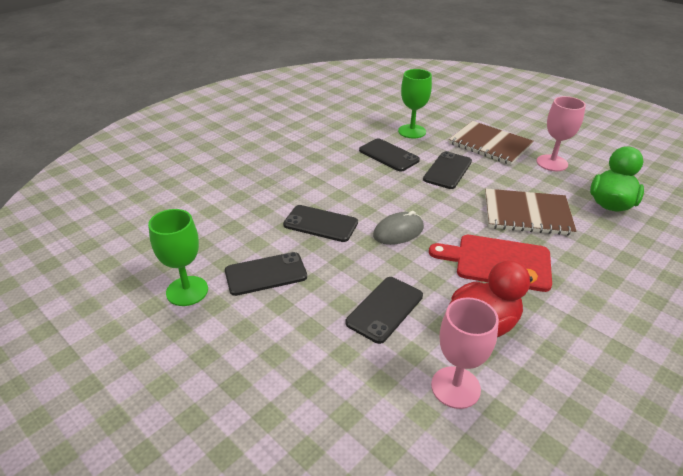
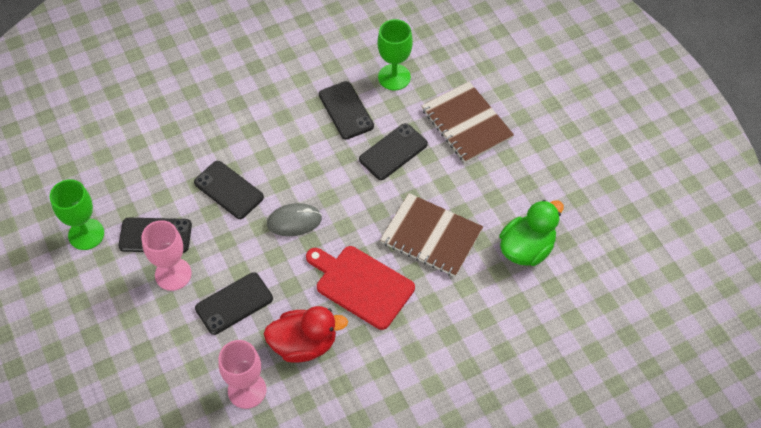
camera: 20 degrees right, 20 degrees up
pink goblet [537,96,586,171] -> pink goblet moved to [142,220,192,291]

